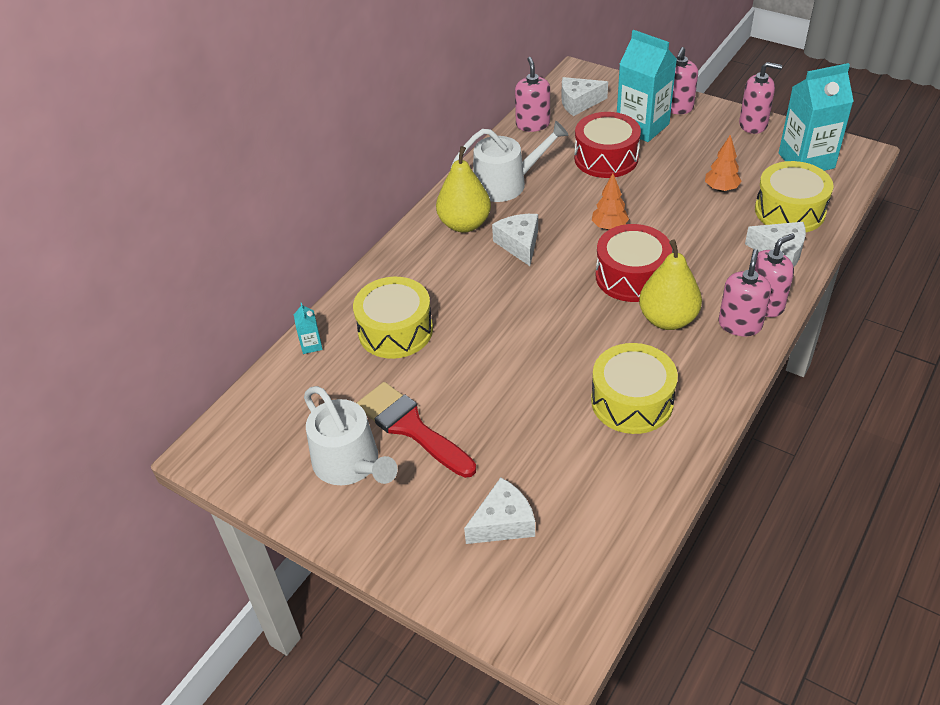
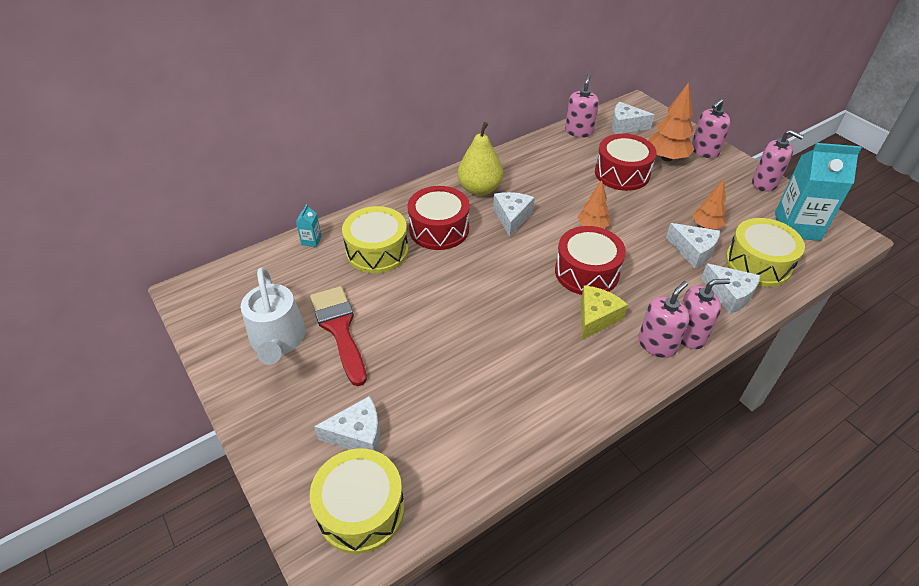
camera: 20 degrees right, 0 degrees up
white watering can [451,121,569,202] -> none
yellow drum [591,343,678,434] -> yellow drum moved to [310,448,405,554]
turquoise carton [617,30,677,142] -> orange tree [648,82,695,162]
yellow pear [639,240,702,330] -> yellow cheese [581,285,628,340]
none -> red drum [407,186,470,250]
none -> white cheese [666,223,720,268]

